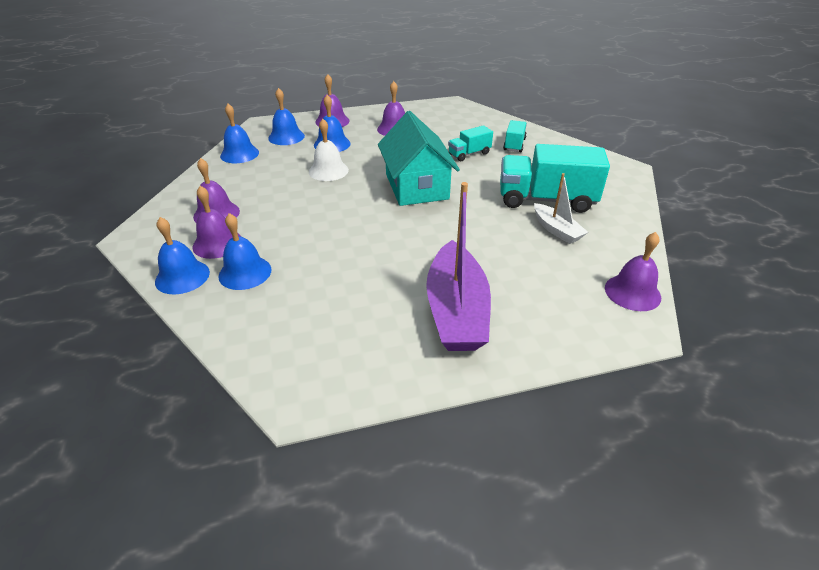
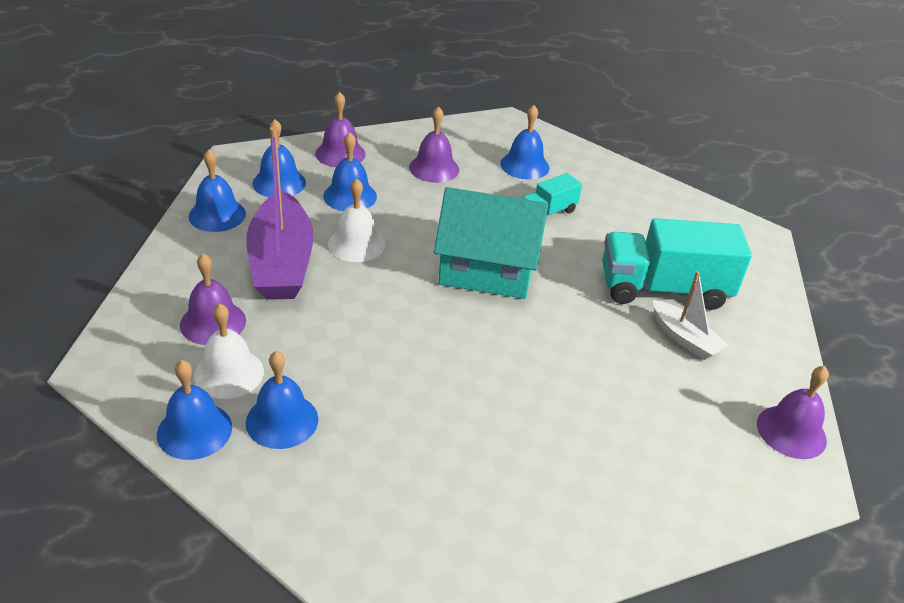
camera: 10 degrees left, 0 degrees up
purple bell [193,186,241,259] -> white bell [194,303,264,399]
turquoise house [378,111,460,206] -> turquoise house turned 60 degrees counterclockwise [434,187,548,299]
purple boat [426,182,491,351] -> purple boat moved to [246,127,313,300]
turquoise truck [503,120,527,152] -> none
none -> blue bell [500,105,549,180]

